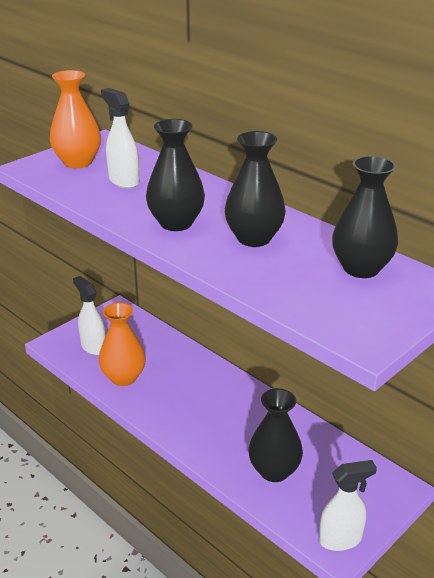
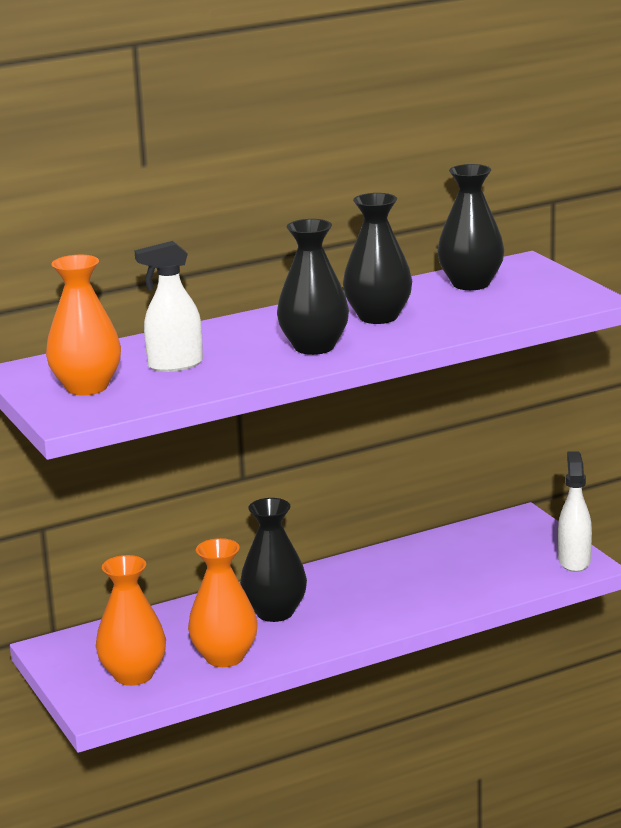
camera: 70 degrees left, 10 degrees down
white spray bottle [73,276,106,355] -> orange vase [96,555,166,686]
black vase [248,388,303,482] -> black vase moved to [240,498,307,622]

